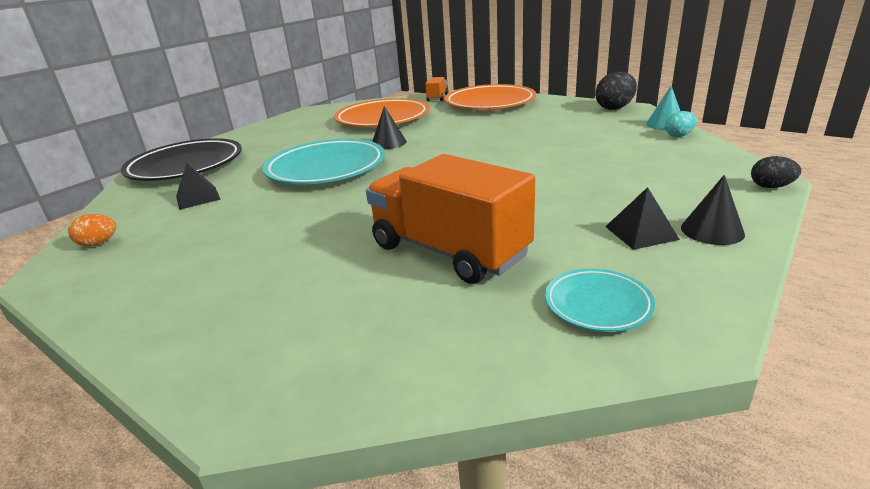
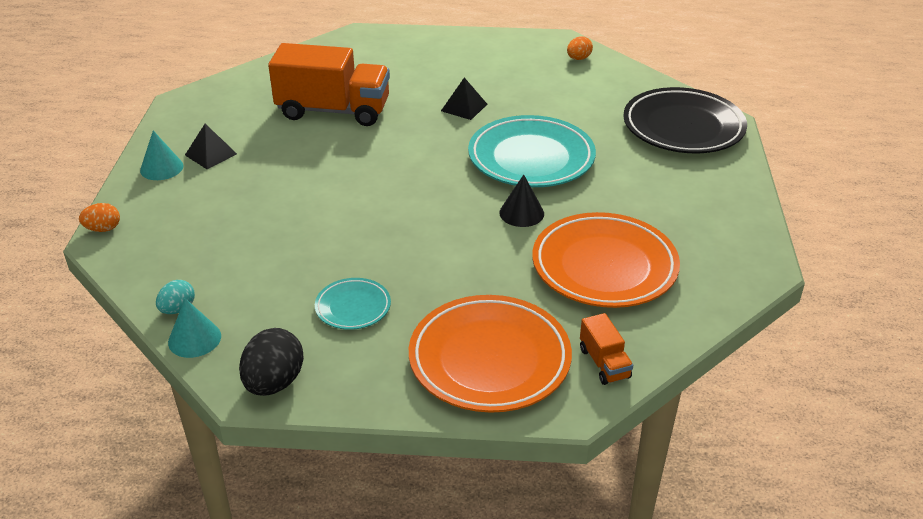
camera: 145 degrees right, 10 degrees up
black pyramid [176,162,221,210] -> black pyramid moved to [441,77,487,120]
turquoise plate [545,268,655,332] -> turquoise plate moved to [315,278,391,330]
black cone [681,175,745,245] -> turquoise cone [140,130,184,180]
black egg [751,156,801,188] -> orange egg [79,203,120,232]

